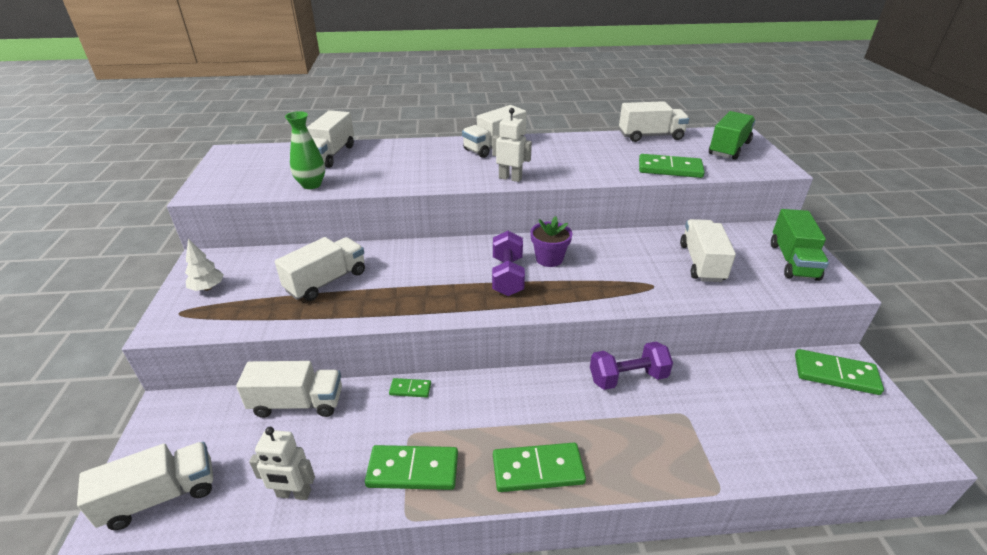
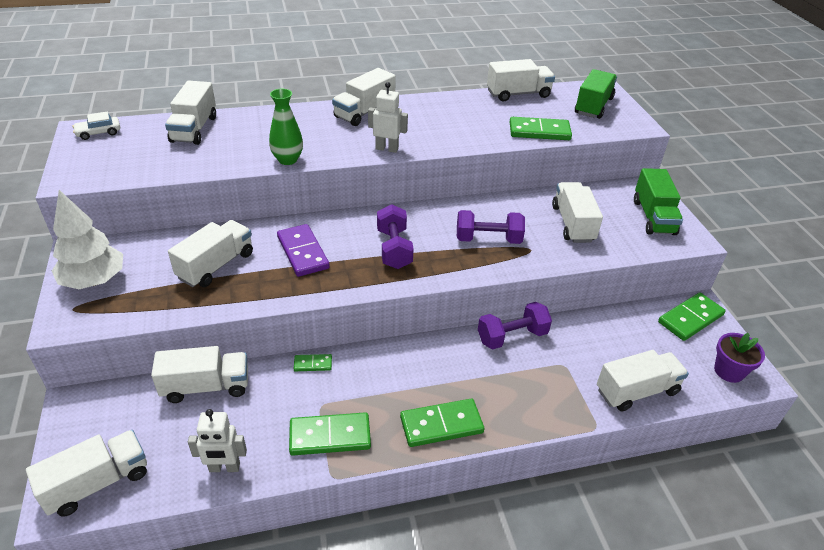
camera: 10 degrees left, 5 degrees up
white tree [185,239,224,291] -> white tree [52,190,123,289], size x1.84
green vase [285,111,325,189] -> green vase moved to [269,89,303,165]
purple flower pot [530,216,573,267] -> purple flower pot moved to [714,333,765,383]
green domino [795,349,884,395] -> green domino turned 45 degrees counterclockwise [658,292,726,341]
none -> white car [72,112,120,140]
none -> purple domino [277,224,330,277]
none -> purple dumbbell [457,210,525,244]
none -> white truck [597,350,689,411]

